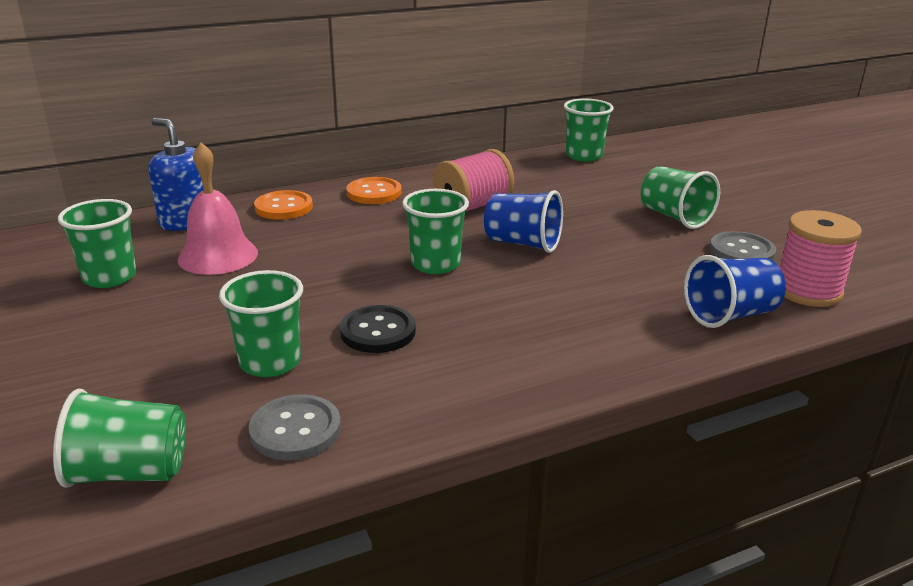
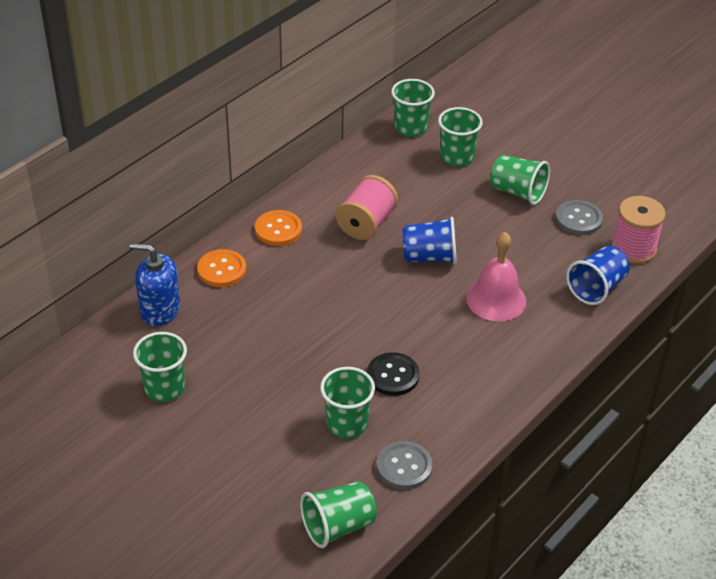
camera: 25 degrees left, 15 degrees up
pink bell [178,142,258,275] -> pink bell moved to [466,232,526,321]
green cup [402,189,469,274] -> green cup moved to [438,107,483,166]

